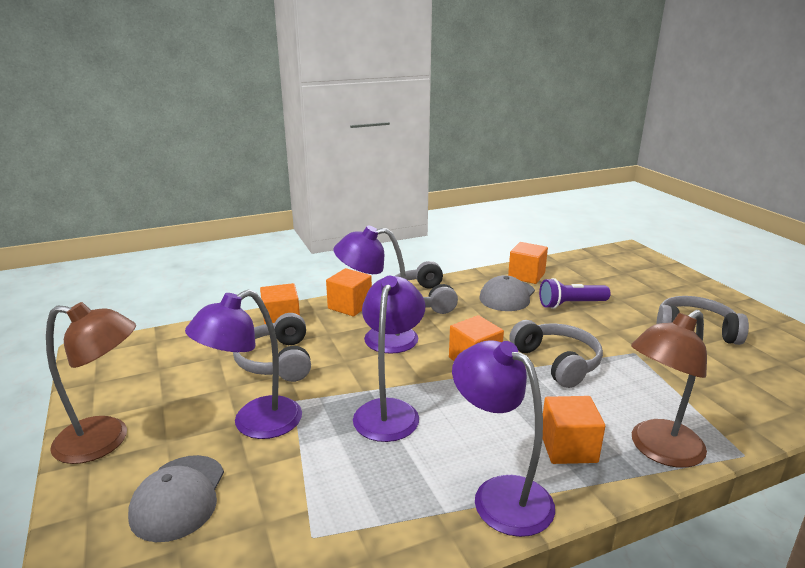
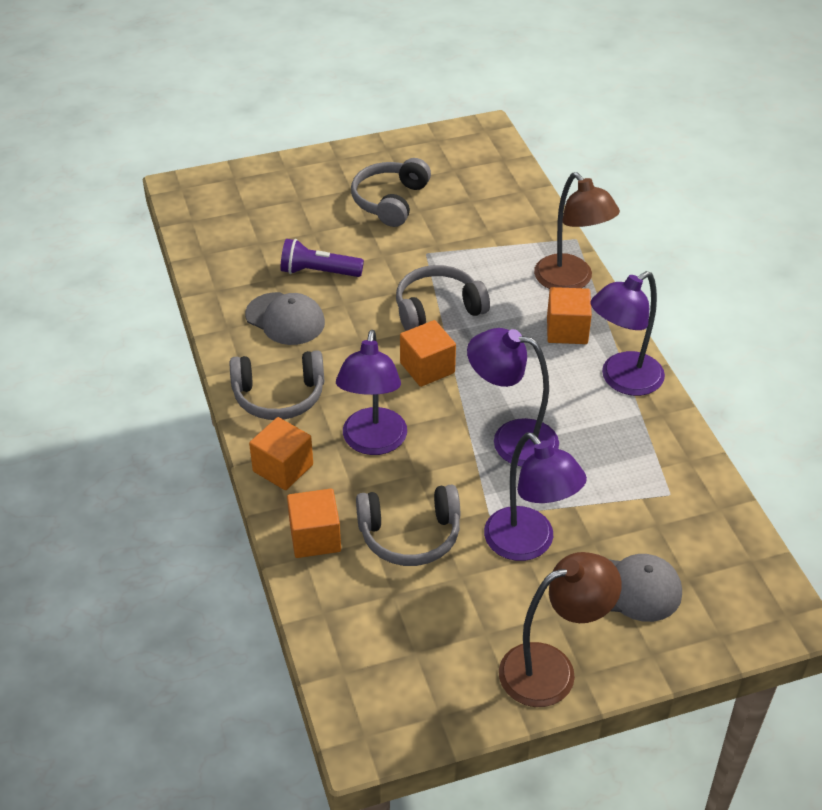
camera: 85 degrees left, 20 degrees up
brown lamp [46,302,136,464] -> brown lamp turned 60 degrees clockwise [499,552,622,707]
orange cube [508,242,548,284] -> none
purple flashlight [539,278,611,309] -> purple flashlight turned 105 degrees clockwise [280,239,364,277]

